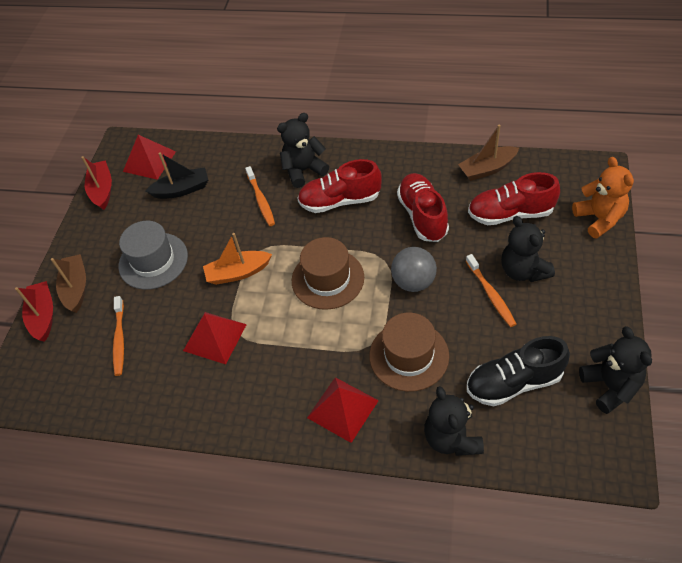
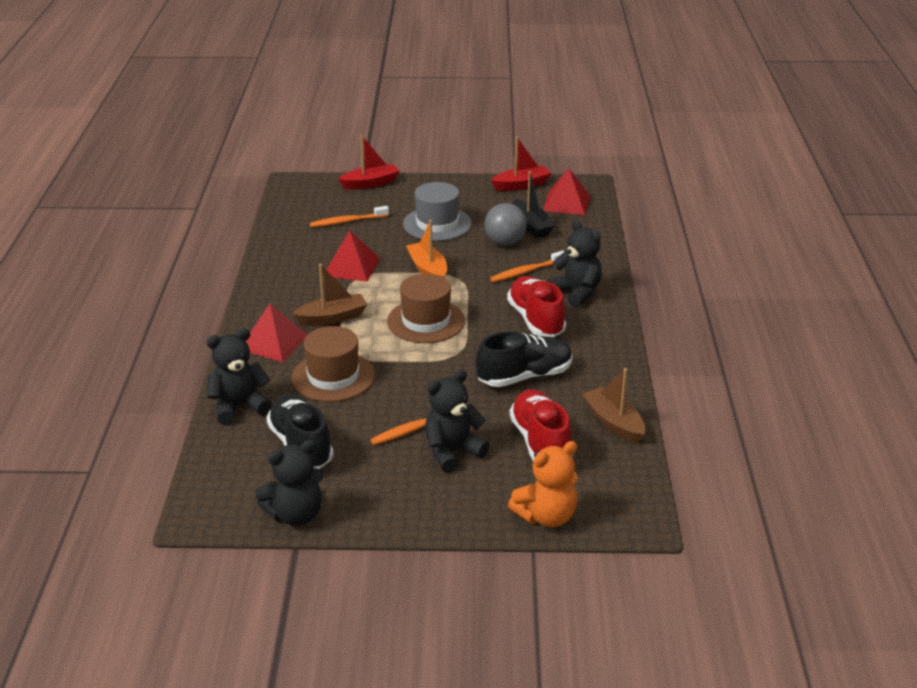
camera: 75 degrees right, 20 degrees down
brown boat [51,254,86,313] -> brown boat moved to [292,264,367,326]
grey ball [391,247,437,292] -> grey ball moved to [485,203,527,246]
red shoe [397,173,449,242] -> black shoe [476,331,573,387]

